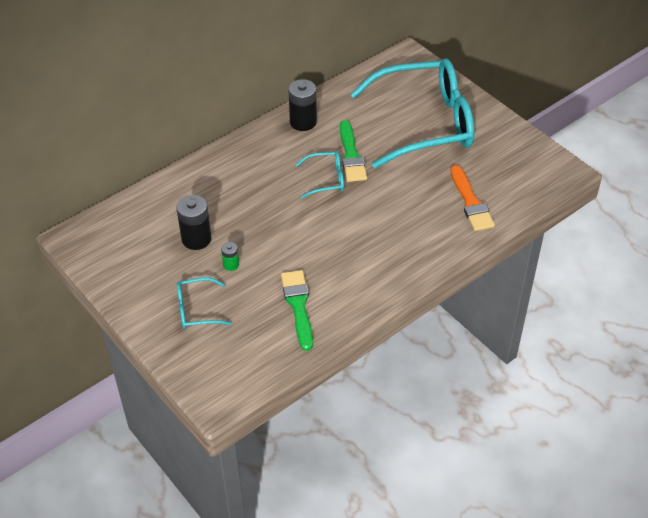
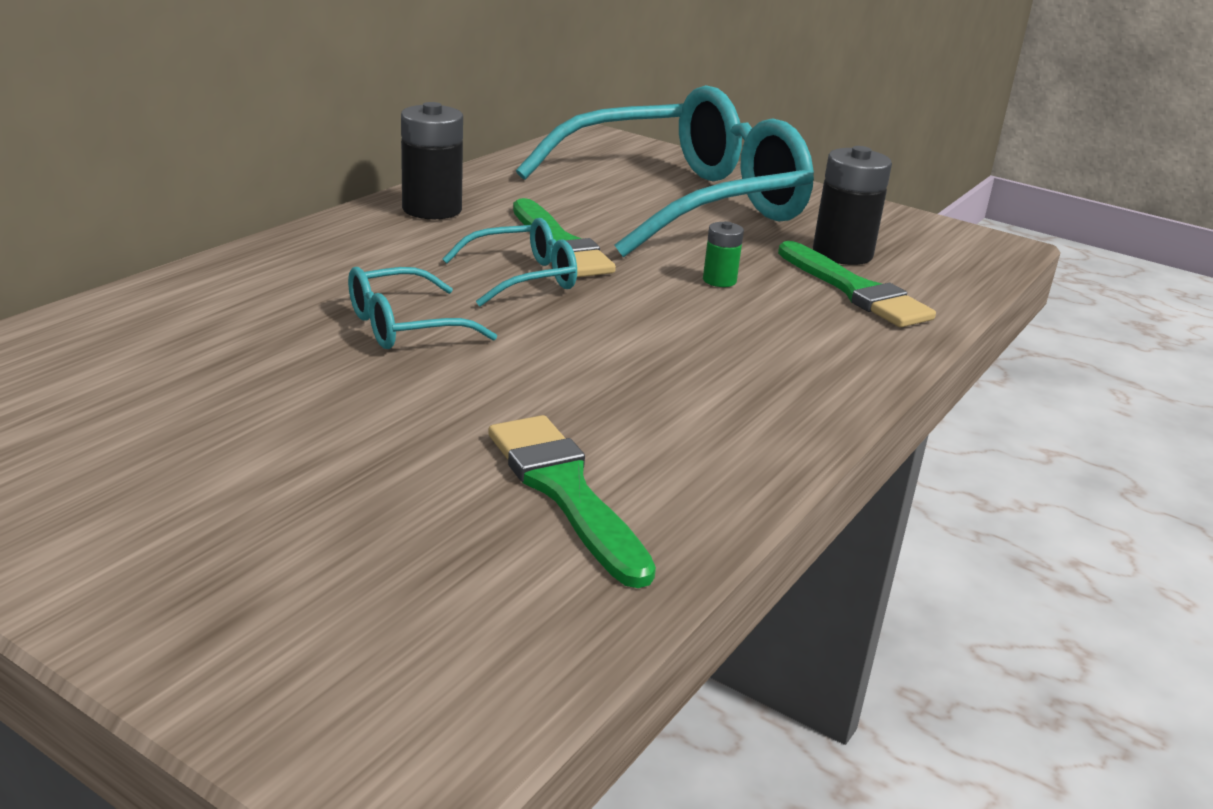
camera: 20 degrees left, 20 degrees down
black battery [176,195,211,250] -> black battery moved to [813,146,892,265]
turquoise glasses [177,277,232,329] -> turquoise glasses moved to [348,267,497,349]
green battery [221,242,239,271] -> green battery moved to [703,221,744,287]
orange brush [450,165,495,231] -> green brush [778,241,936,327]

